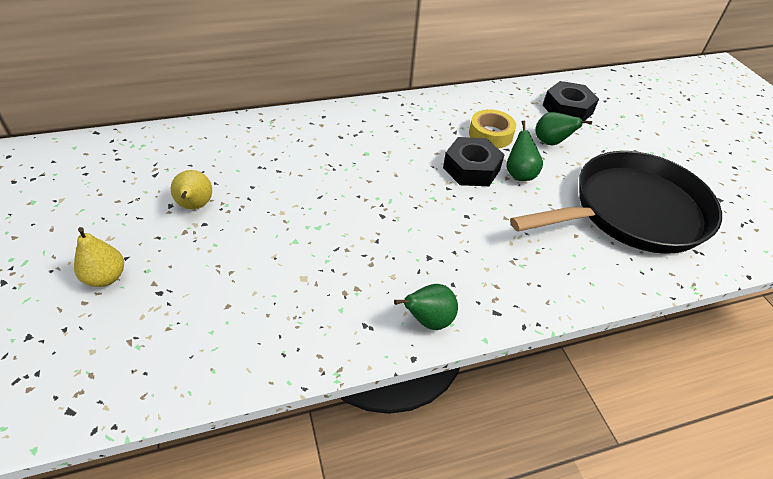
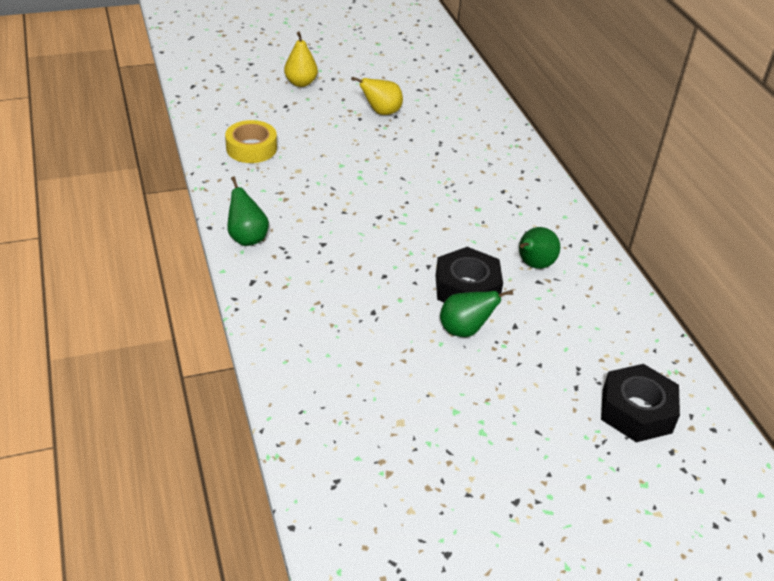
camera: 90 degrees right, 5 degrees down
yellow tape [469,109,516,148] -> yellow tape moved to [225,120,277,163]
black pan [510,151,722,254] -> none
green pear [535,112,592,145] -> green pear moved to [519,227,560,269]

